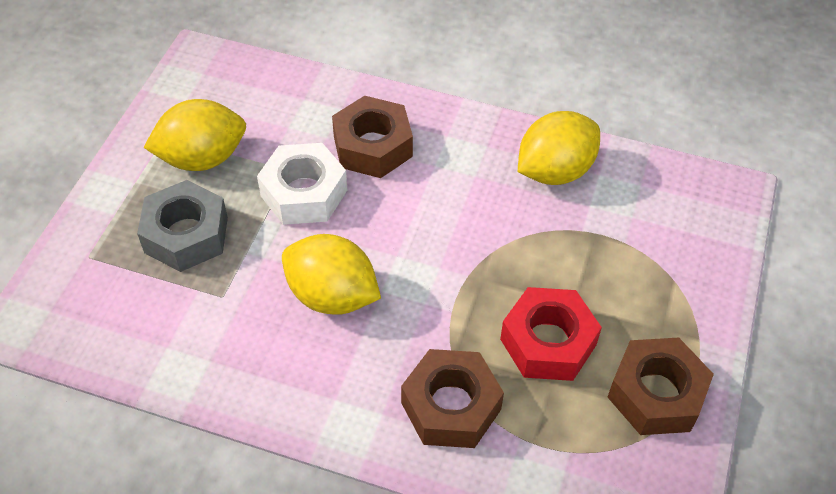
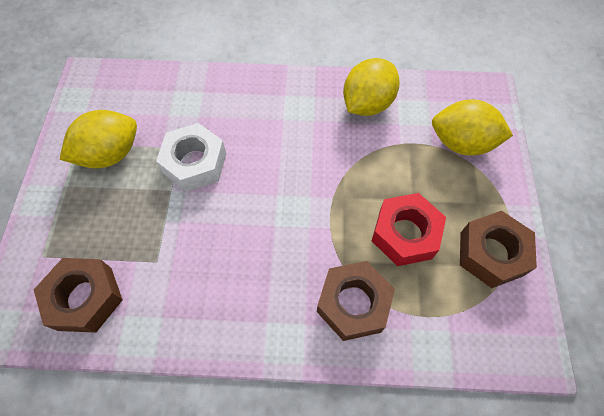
camera: 15 degrees left, 10 degrees up
grey nut [137,180,228,272] -> none
yellow lemon [282,234,381,315] -> yellow lemon moved to [432,99,513,156]
brown nut [332,96,413,178] -> brown nut moved to [34,258,123,333]

